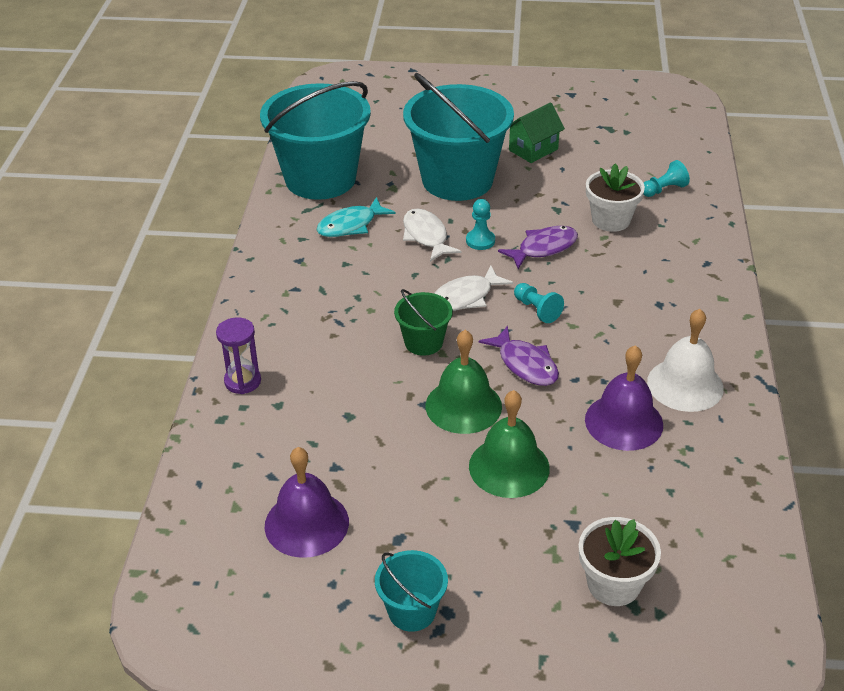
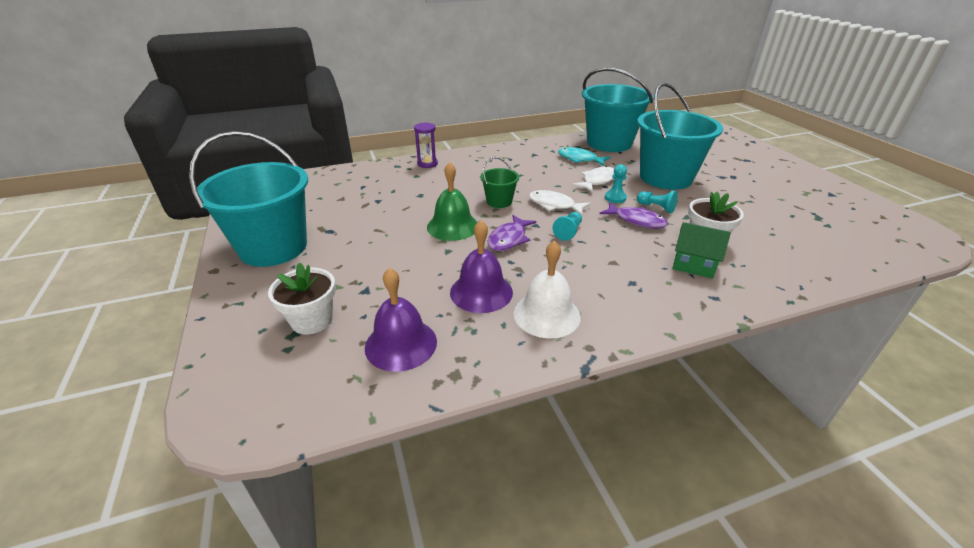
camera: 65 degrees right, 5 degrees down
purple bell [265,447,349,558] -> purple bell moved to [365,268,437,372]
turquoise bucket [375,550,448,632] -> turquoise bucket [189,131,308,267], size x2.19
green bell [469,390,550,498] -> none
green house [509,102,565,163] -> green house moved to [673,222,731,279]
turquoise pawn [643,160,690,197] -> turquoise pawn moved to [637,191,678,213]

